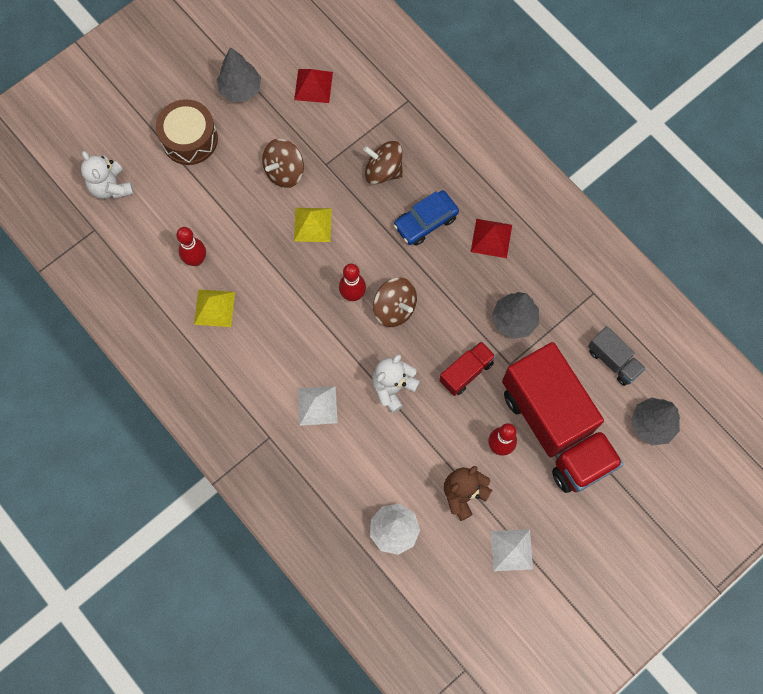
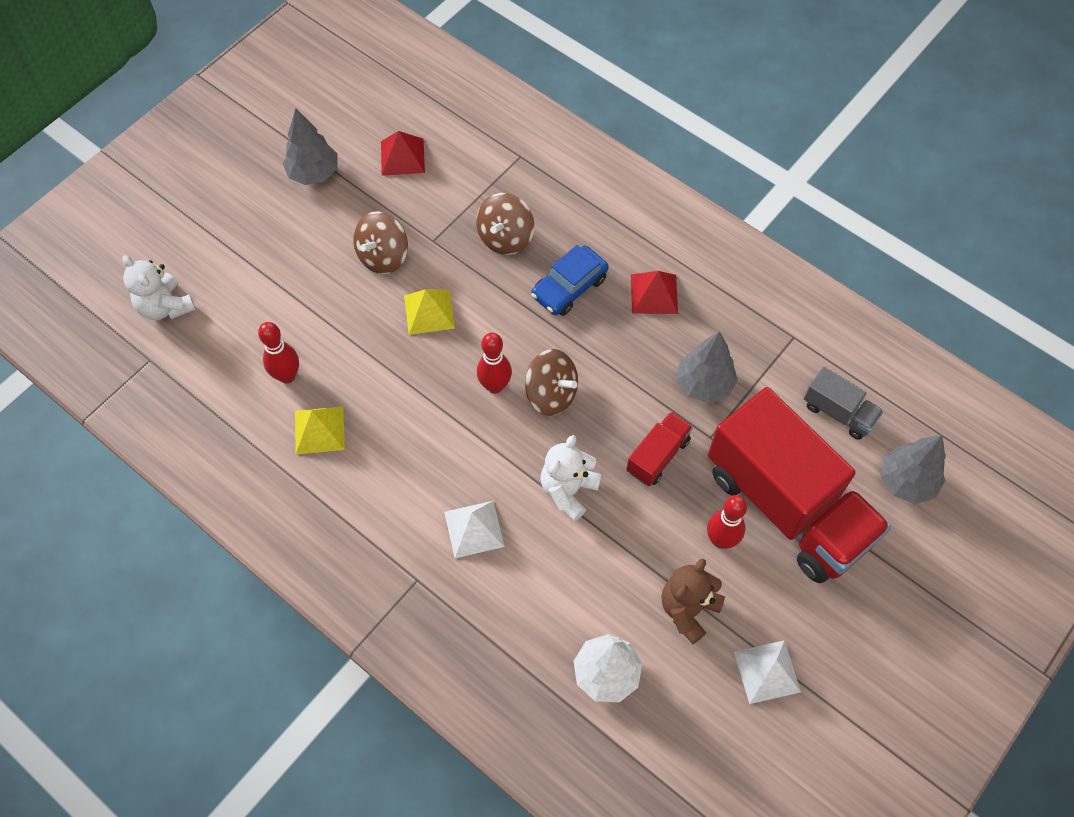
camera: 10 degrees left, 10 degrees down
brown drum [156,99,218,165] -> none
brown spinning top [363,141,403,184] -> brown spinning top turned 75 degrees counterclockwise [476,193,534,255]

